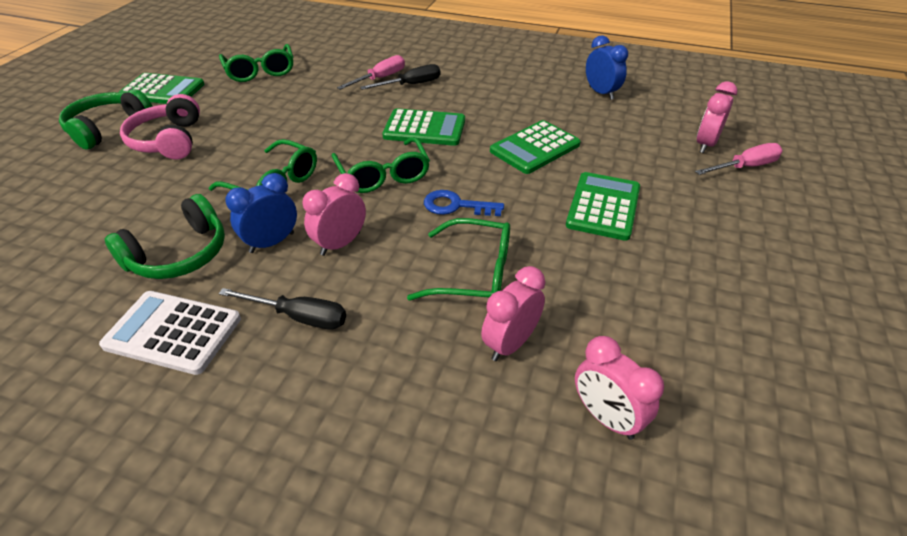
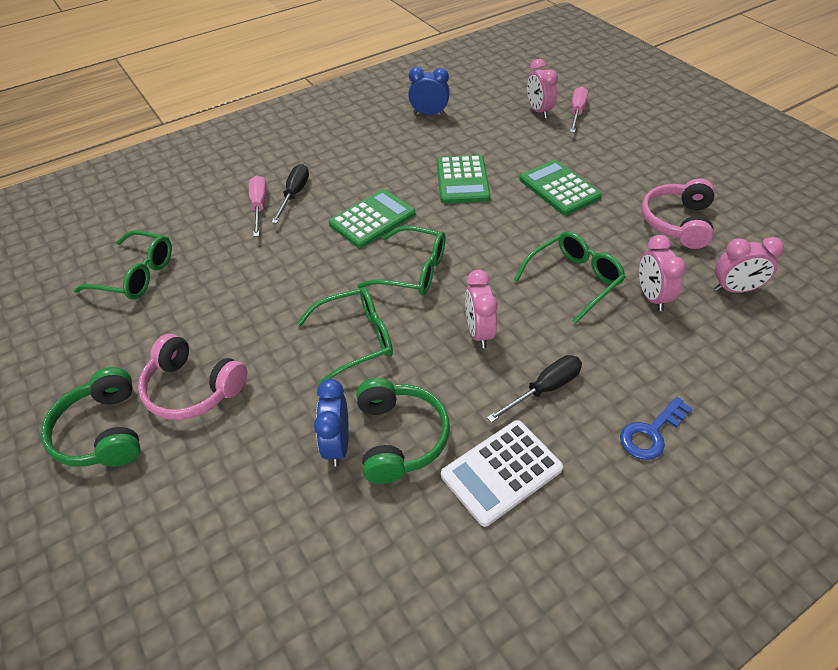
camera: 50 degrees left, 5 degrees up
green calculator [118,73,205,104] -> none
blue clock [225,173,297,253] -> blue clock moved to [314,379,349,466]
blue key [424,190,504,216] -> blue key moved to [620,397,692,460]
none -> pink headphones [642,178,715,249]

